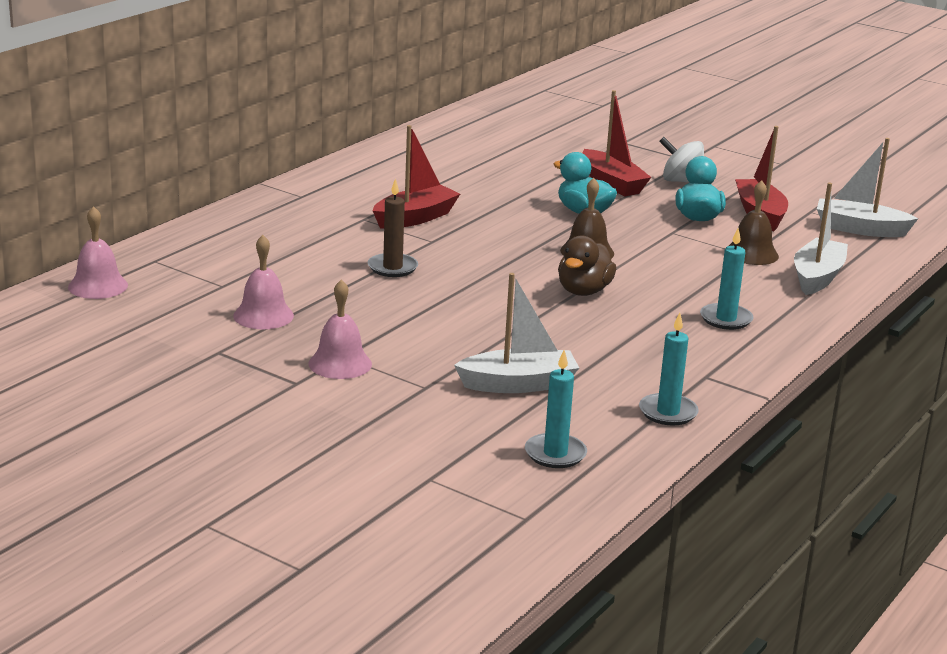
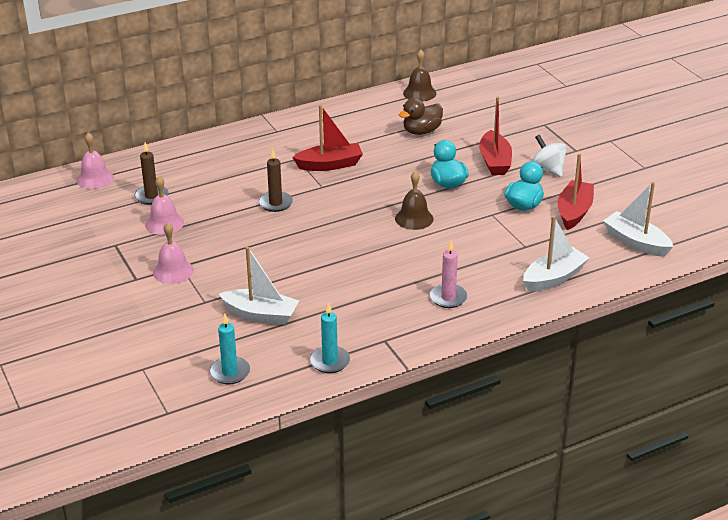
camera: 30 degrees right, 10 degrees up
brown duck [558,235,616,296] -> brown duck moved to [399,98,443,135]
turquoise candle [700,228,753,330] -> pink candle [430,241,468,308]
brown bell [729,180,779,265] -> brown bell moved to [403,50,436,102]
none -> brown candle [134,142,168,205]

